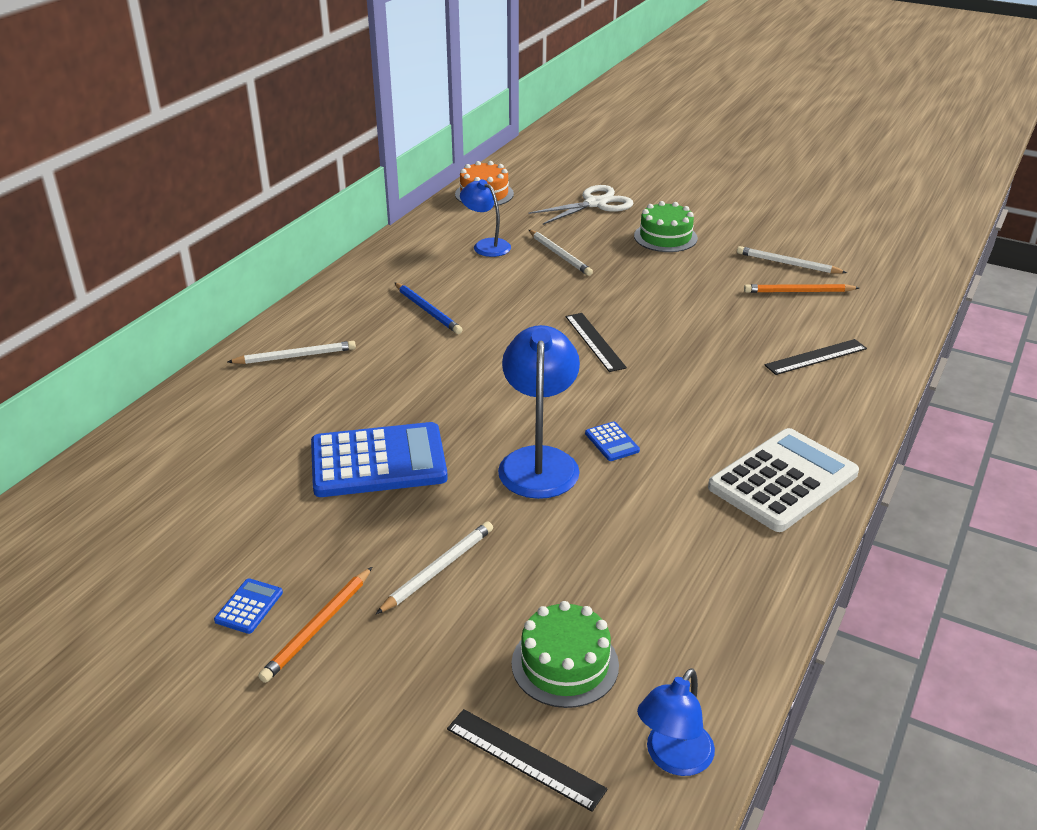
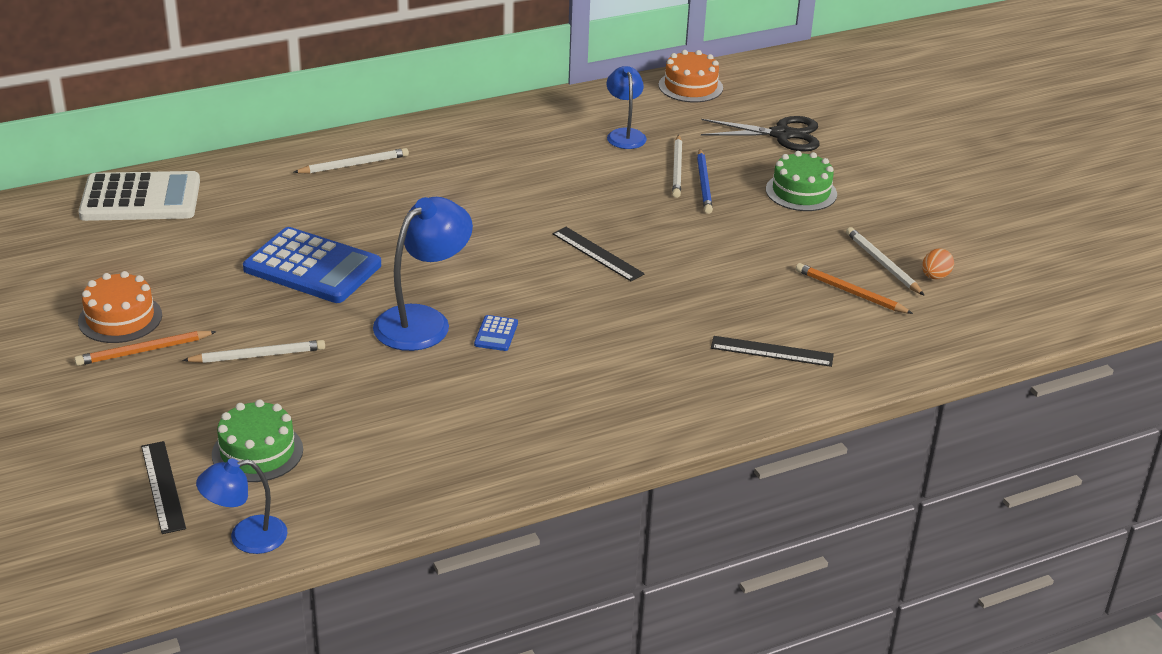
camera: 35 degrees right, 0 degrees up
blue calculator [214,578,283,634] -> orange cake [78,271,162,343]
white pencil [228,341,356,364] -> white pencil turned 45 degrees counterclockwise [293,148,409,174]
blue pencil [394,282,463,334] -> blue pencil moved to [697,149,713,214]
white scissors [528,185,634,225] -> black scissors [701,116,820,152]
black ruler [566,313,627,372] -> black ruler turned 60 degrees counterclockwise [552,227,645,281]
white calculator [708,428,859,532] -> white calculator moved to [79,171,200,221]
none -> orange egg [922,248,954,279]

